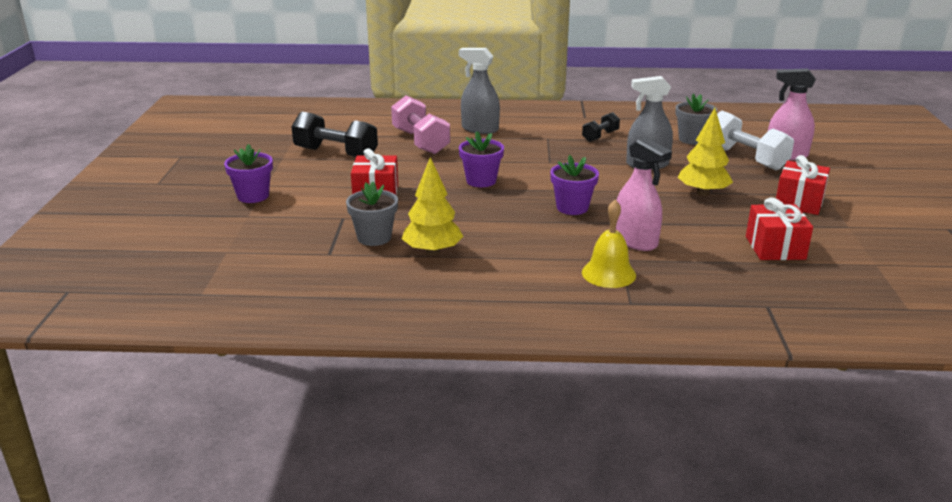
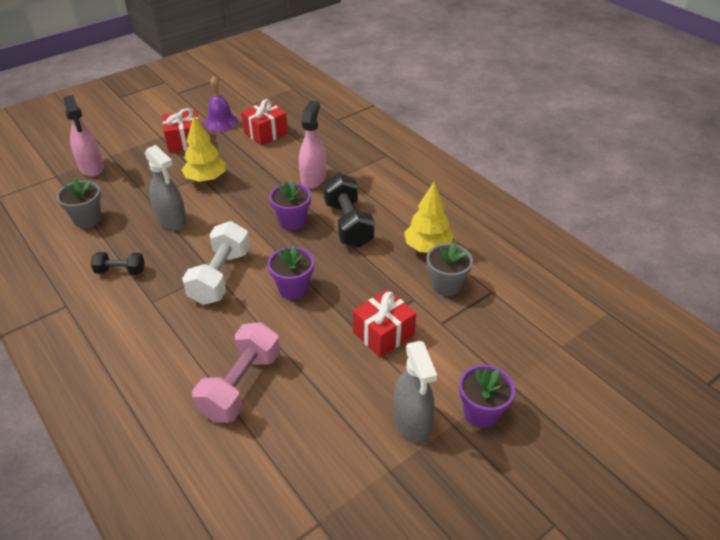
camera: 130 degrees left, 15 degrees up
black dumbbell [291,112,378,157] -> black dumbbell moved to [323,173,375,248]
grey spray bottle [459,48,500,134] -> grey spray bottle moved to [394,341,437,442]
yellow bell [582,200,636,288] -> none
white dumbbell [717,111,794,171] -> white dumbbell moved to [182,221,250,305]
none -> purple bell [204,76,238,131]

